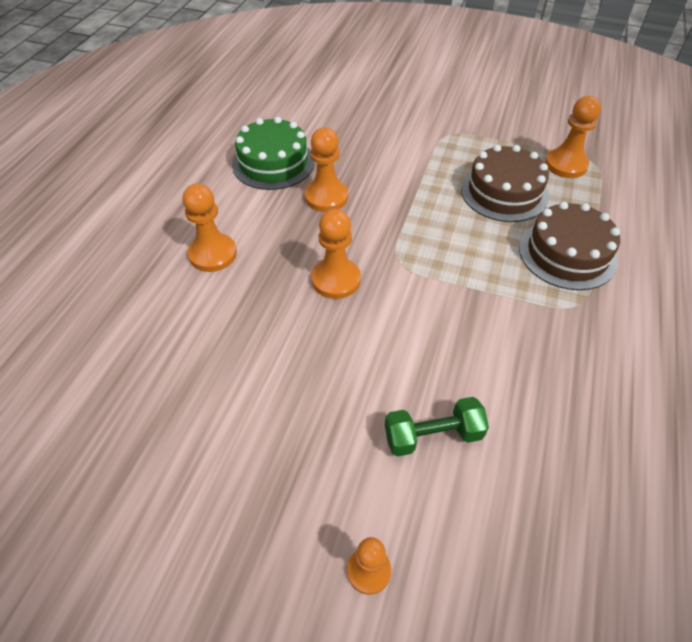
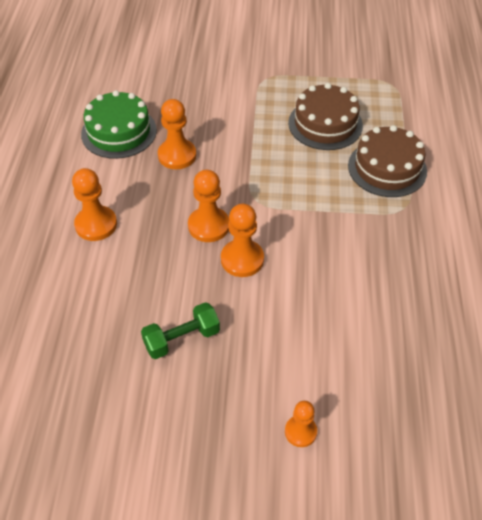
camera: 15 degrees left, 0 degrees up
green dumbbell [385,397,489,457] -> green dumbbell moved to [141,302,220,359]
orange pawn [545,96,601,178] -> orange pawn moved to [221,204,264,277]

